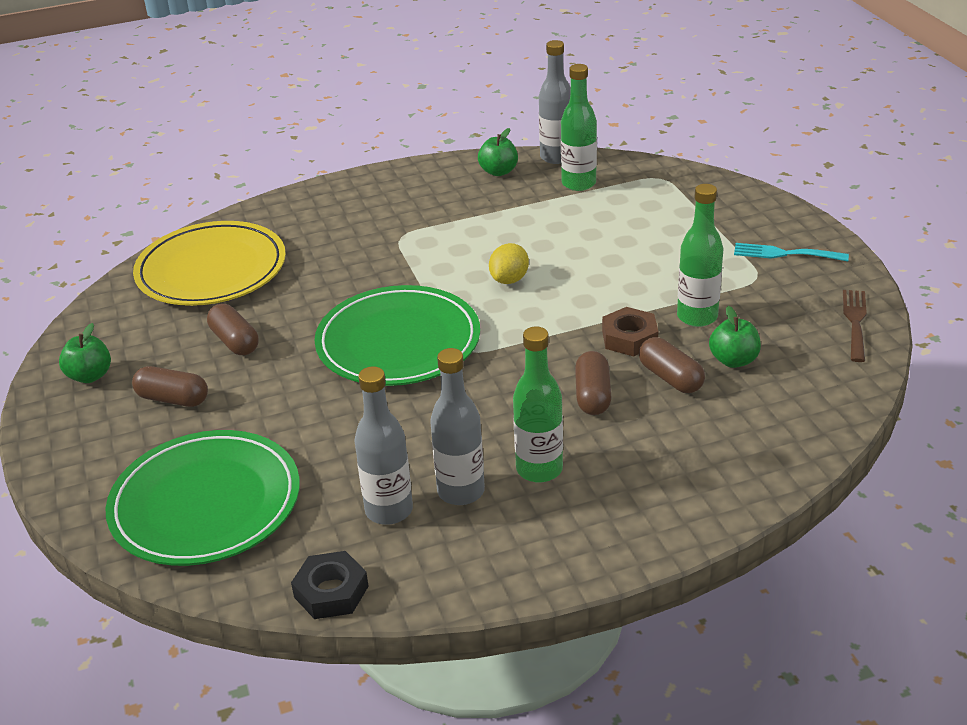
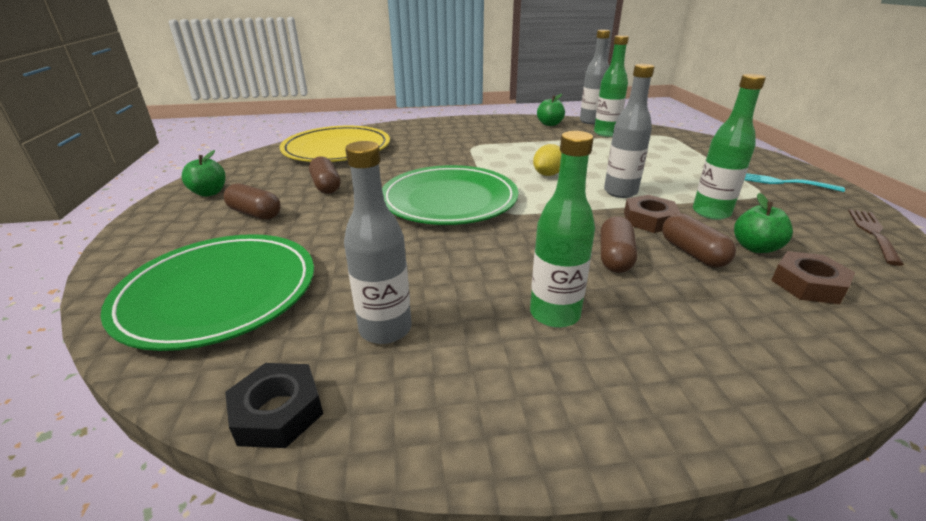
camera: 10 degrees right, 5 degrees down
grey bottle [430,348,485,505] -> grey bottle moved to [604,64,654,198]
none -> brown nut [771,251,855,304]

